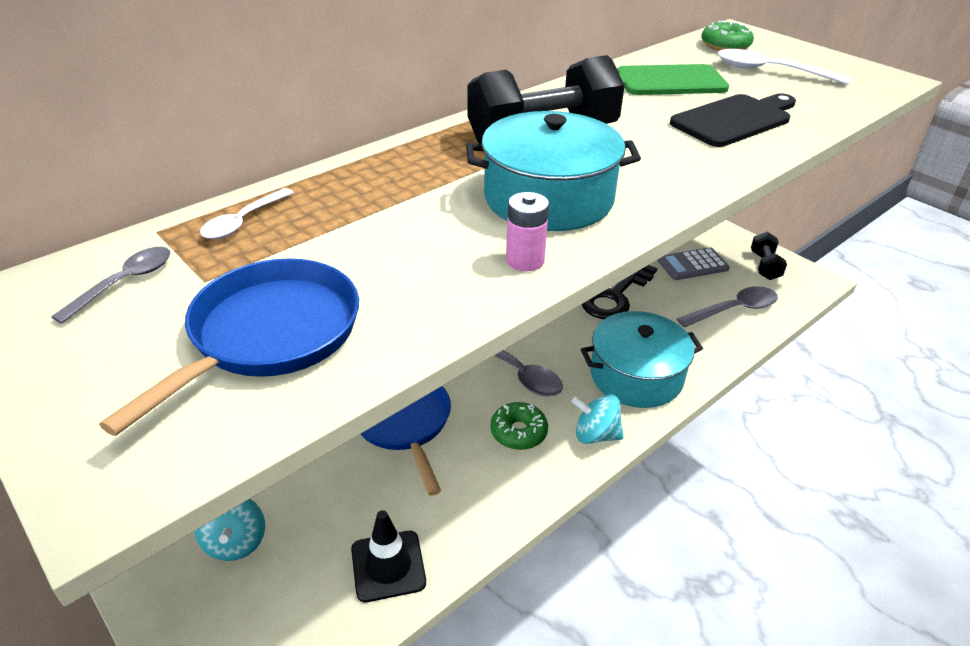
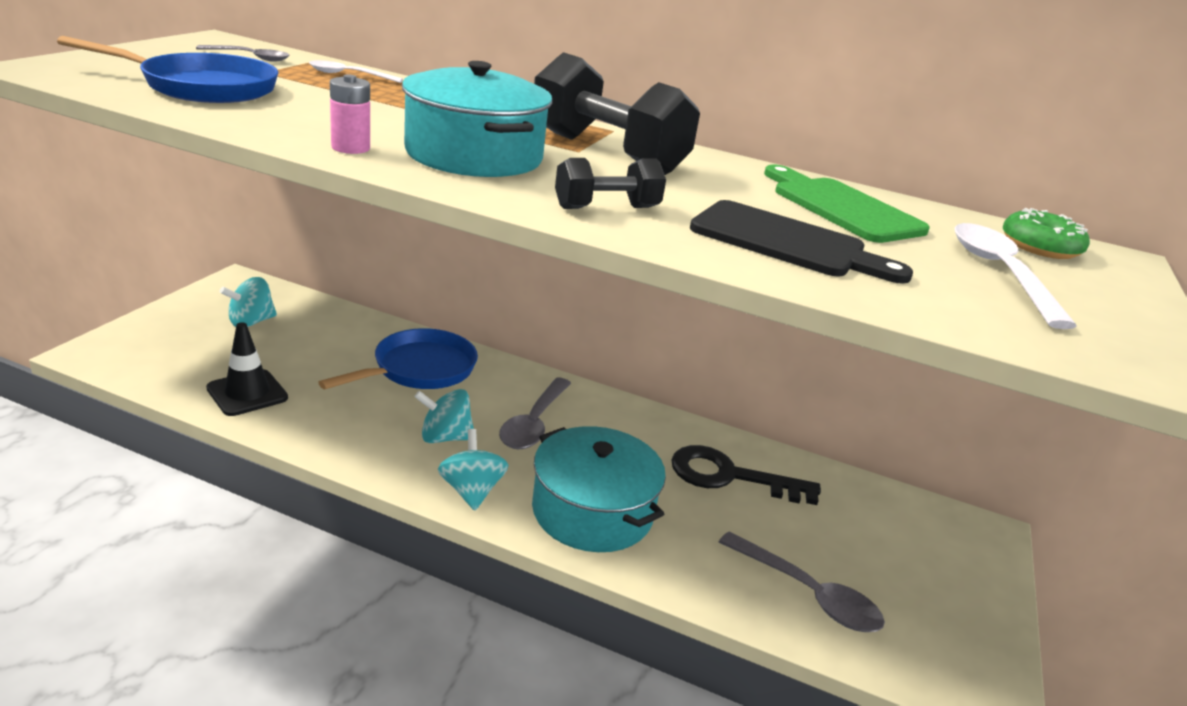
camera: 60 degrees right, 10 degrees down
green donut [491,402,548,450] -> turquoise spinning top [414,389,474,443]
grey calculator [658,247,730,280] -> none
black dumbbell [751,232,787,280] -> black dumbbell moved to [555,158,666,209]

